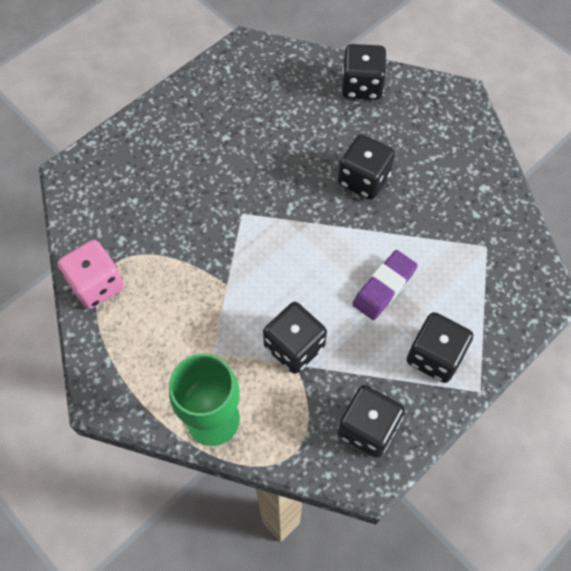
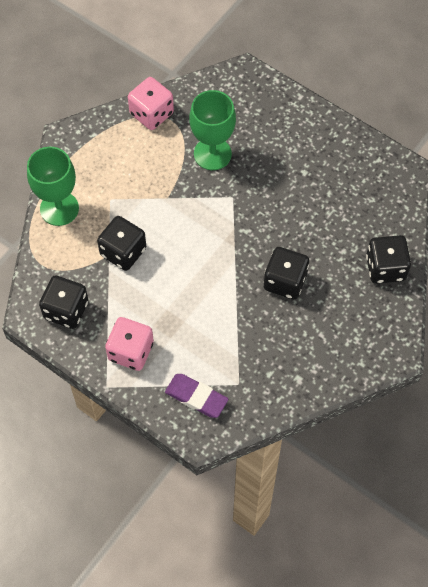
camera: 80 degrees right, 0 degrees up
purple eraser [352,250,418,320] -> purple eraser moved to [165,374,229,418]
black dice [407,312,473,383] -> pink dice [105,317,154,371]
none -> green goblet [189,90,236,170]

